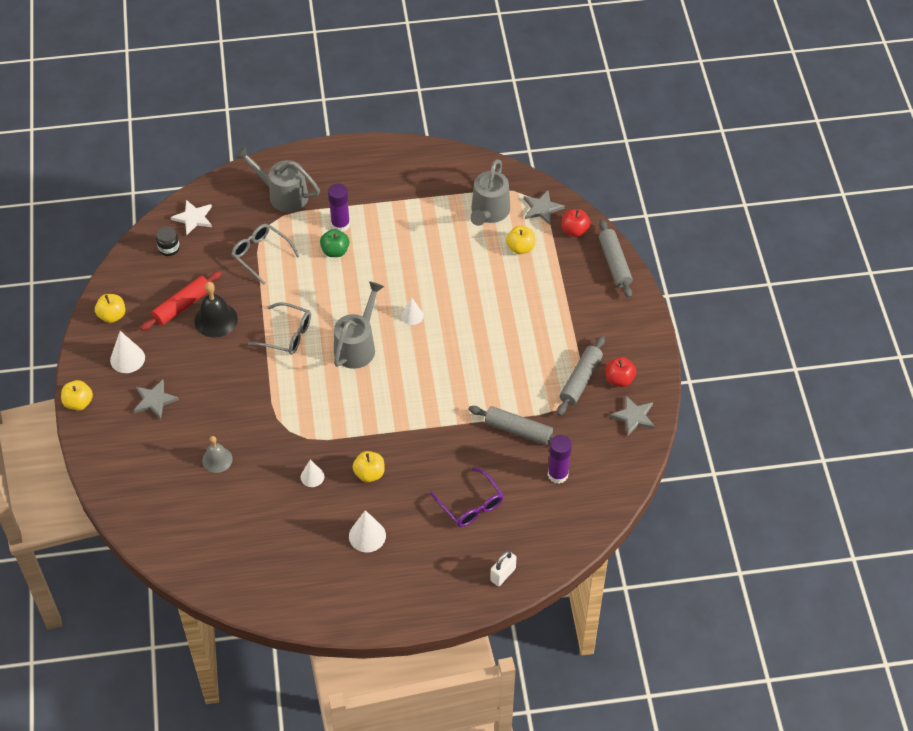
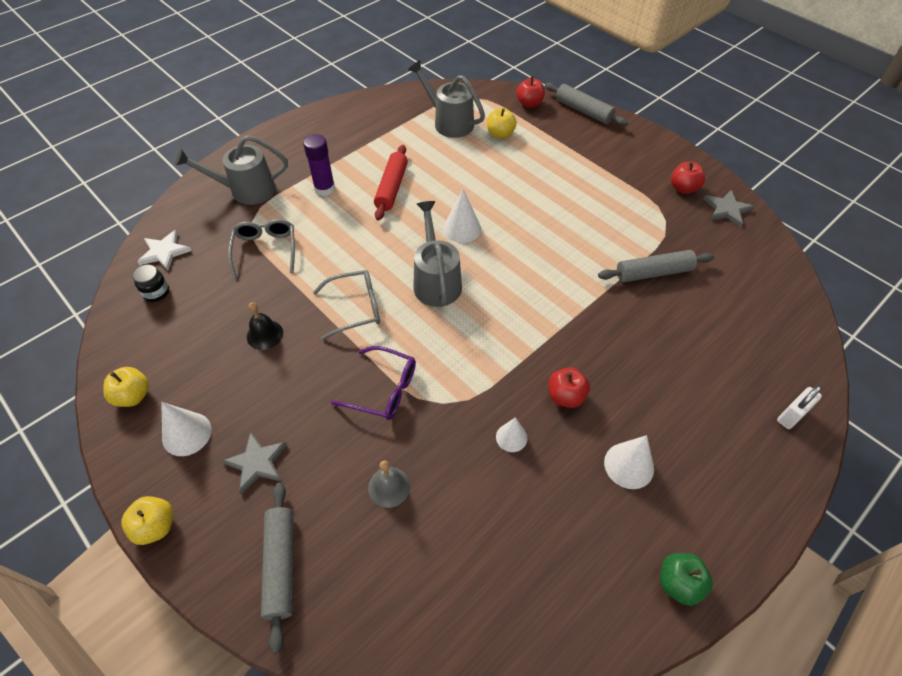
camera: 35 degrees left, 0 degrees up
red rolling pin [140,271,222,331] -> red rolling pin moved to [374,145,408,221]
black bell [194,282,238,338] -> black bell [247,302,283,350], size x0.66
grey glasses [231,224,300,284] -> grey glasses turned 75 degrees clockwise [228,219,295,279]
green apple [320,229,349,257] -> green apple moved to [660,553,713,606]
yellow apple [353,451,385,482] -> red apple [548,367,590,408]
white cone [401,298,424,325] -> white cone [443,189,481,243], size x1.52
purple glasses [430,467,504,527] -> purple glasses moved to [331,346,416,420]
grey watering can [470,159,510,226] -> grey watering can turned 150 degrees clockwise [408,60,485,138]
white padlock [490,551,516,586] -> white padlock turned 45 degrees clockwise [777,385,822,429]
grey star [524,190,565,225] -> none
purple glue stick [548,435,572,484] -> none
grey rolling pin [557,336,605,416] -> grey rolling pin moved to [261,482,293,654]

